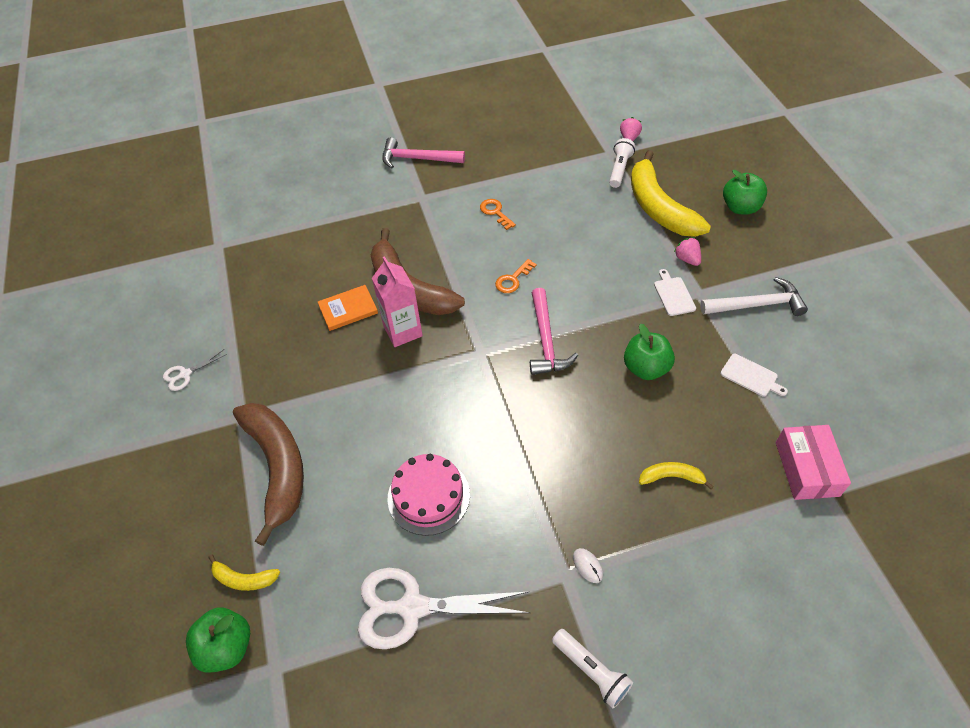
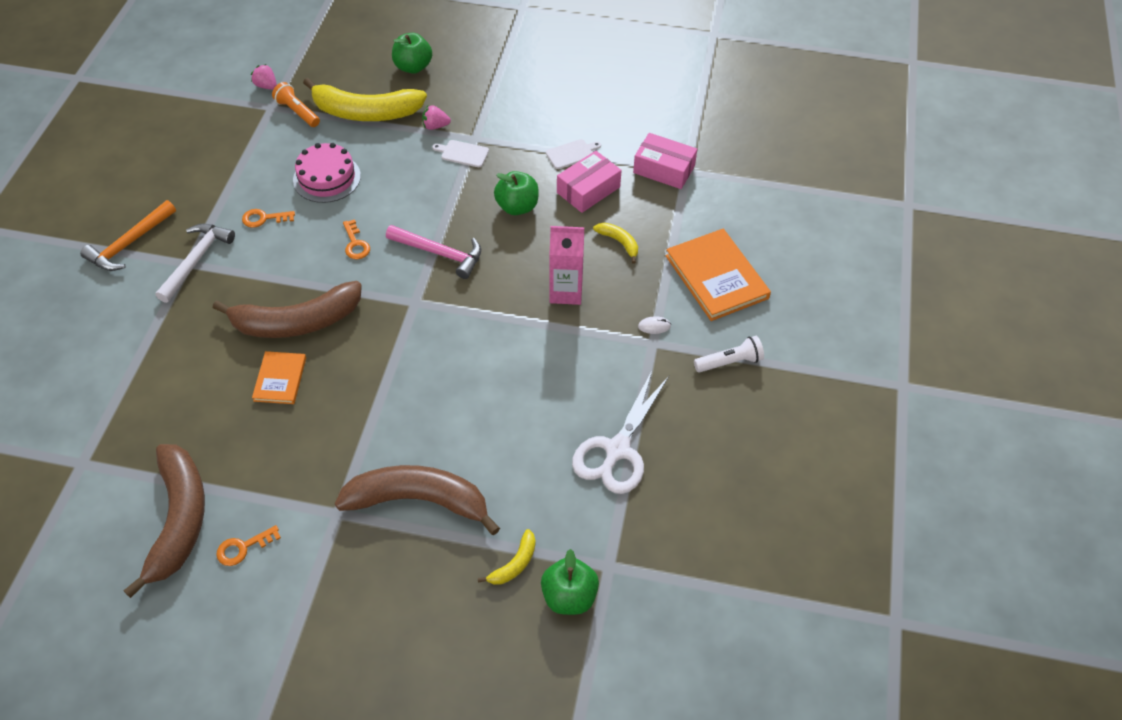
camera: 65 degrees left, 0 degrees up
white scissors [163,350,227,391] -> orange key [216,525,281,566]
pink carton [372,256,423,347] -> pink carton moved to [549,226,584,305]
pink hammer [382,137,465,168] -> orange hammer [80,200,176,271]
pink cake [388,454,470,536] -> pink cake moved to [293,143,361,203]
white flashlight [609,138,635,188] -> orange flashlight [272,82,320,127]
yellow banana [639,462,714,489] -> yellow banana turned 105 degrees clockwise [593,223,638,264]
white hammer [700,277,808,316] -> white hammer moved to [155,224,235,303]
none -> brown banana [124,444,205,598]
none -> pink box [557,151,622,213]
none -> orange book [666,229,771,321]

